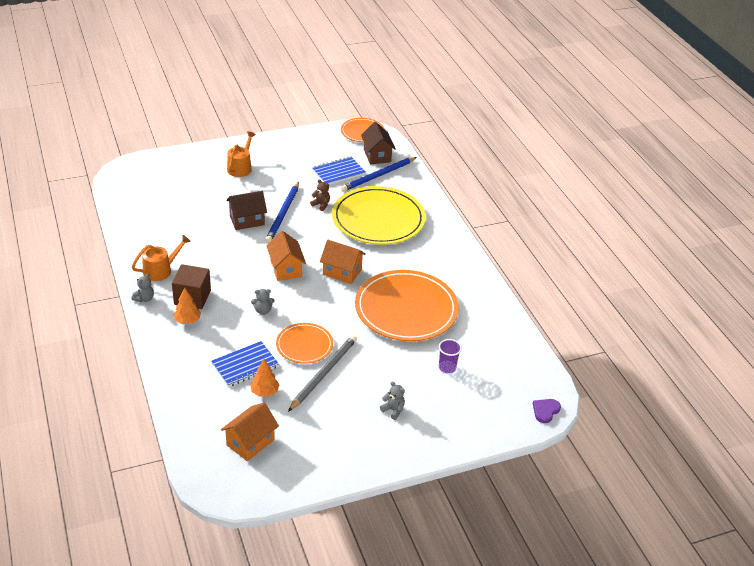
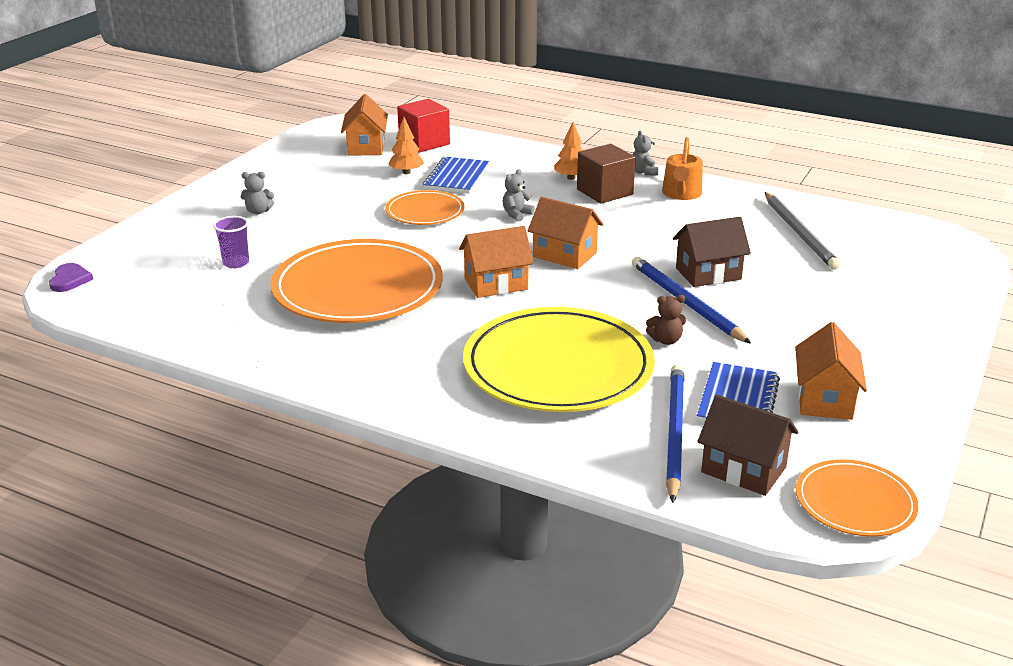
camera: 140 degrees right, 10 degrees down
brown house [226,191,267,230] -> brown house turned 45 degrees clockwise [673,217,751,287]
orange watering can [227,131,256,177] -> none
grey pencil [288,335,357,412] -> grey pencil moved to [765,192,840,270]
none -> red cube [397,99,450,153]
none -> orange house [795,322,867,420]

